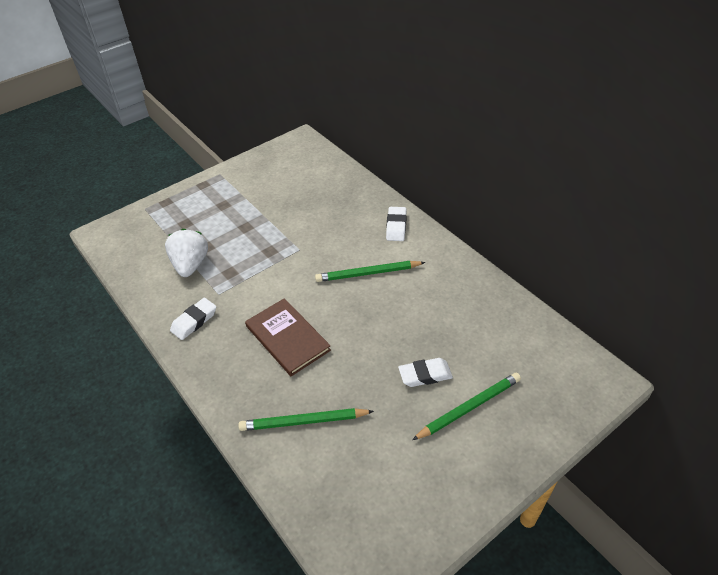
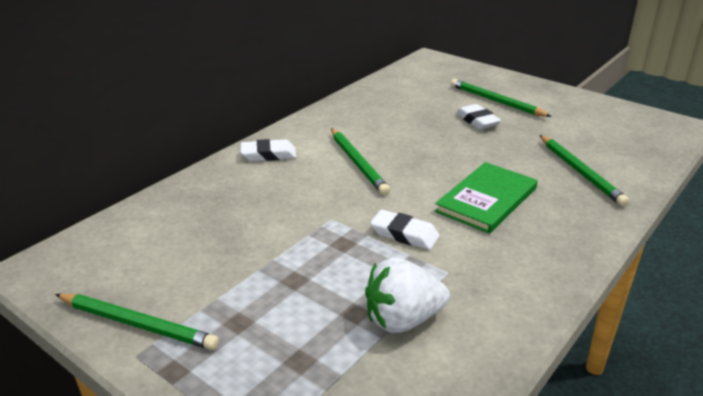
camera: 105 degrees left, 15 degrees down
white eraser [170,298,216,340] -> white eraser moved to [370,210,440,250]
brown book [245,298,331,376] -> green book [435,162,538,234]
none -> green pencil [55,294,219,350]

